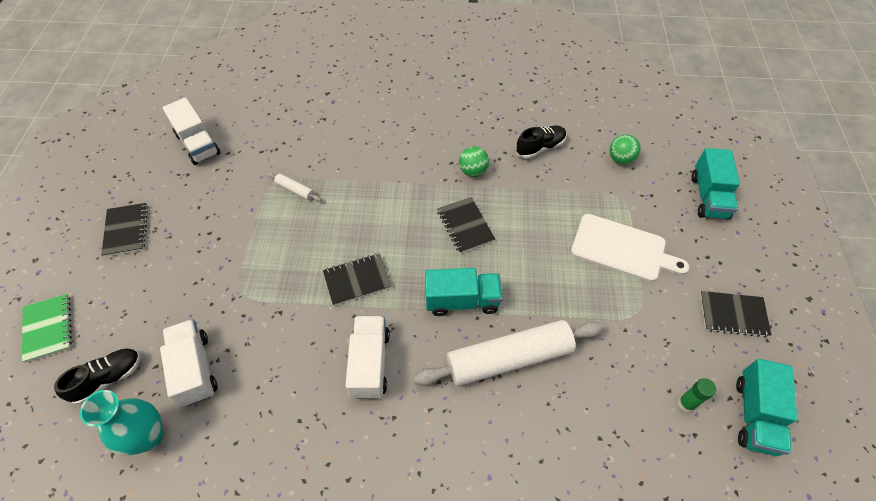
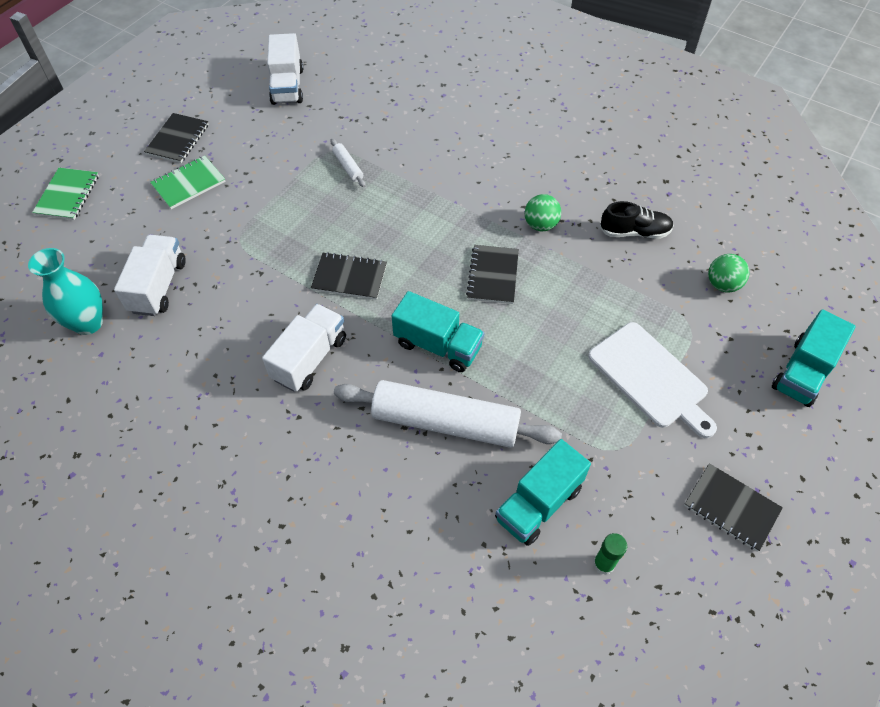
camera: 30 degrees right, 0 degrees up
black shoe [54,348,140,405] -> none
turquoise truck [736,359,797,456] -> turquoise truck moved to [495,439,591,546]
none -> green notebook [150,156,226,209]

